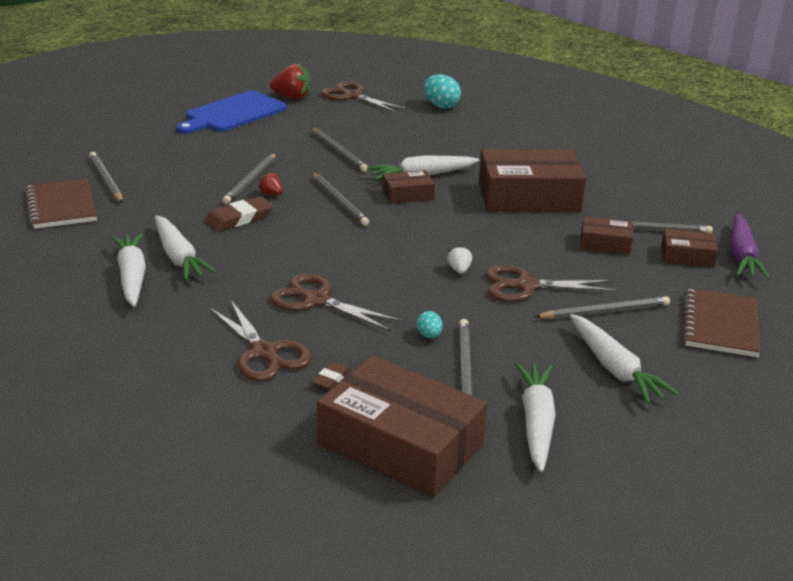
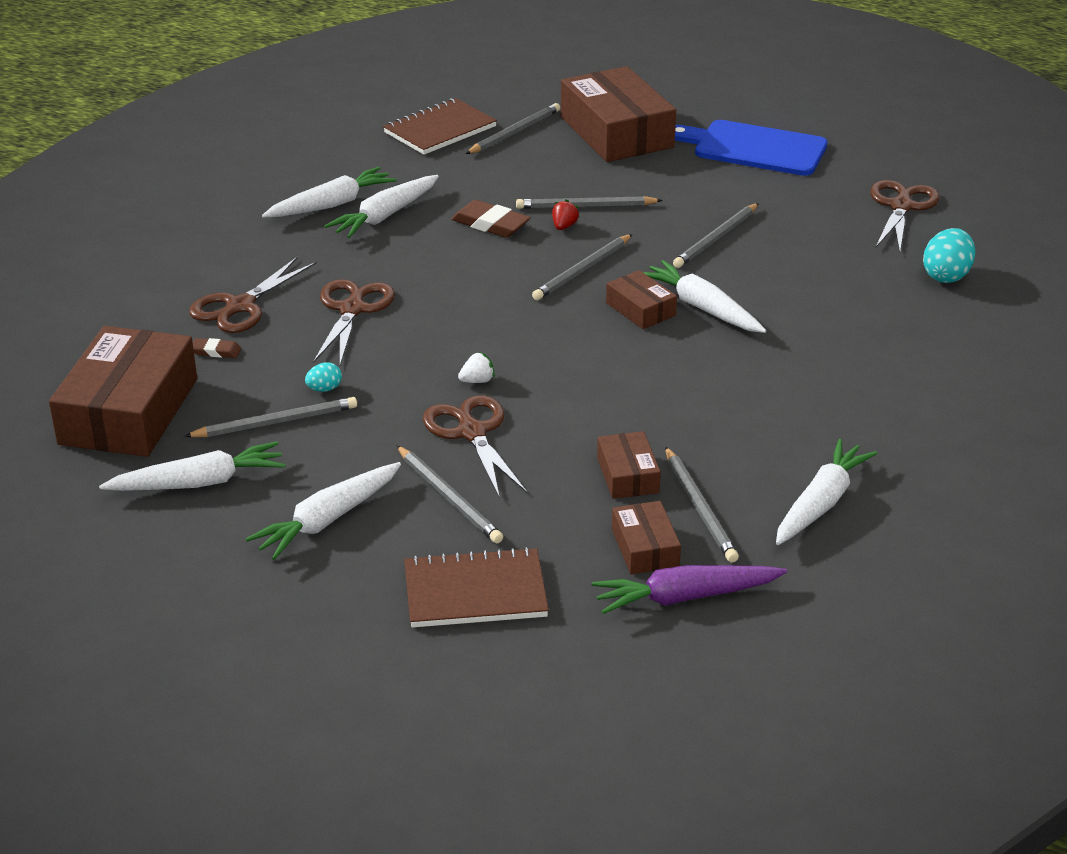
camera: 70 degrees right, 5 degrees up
red strawberry [270,63,311,99] -> none
brown box [479,149,586,212] -> brown box moved to [561,66,676,162]
none -> white carrot [776,439,877,545]

